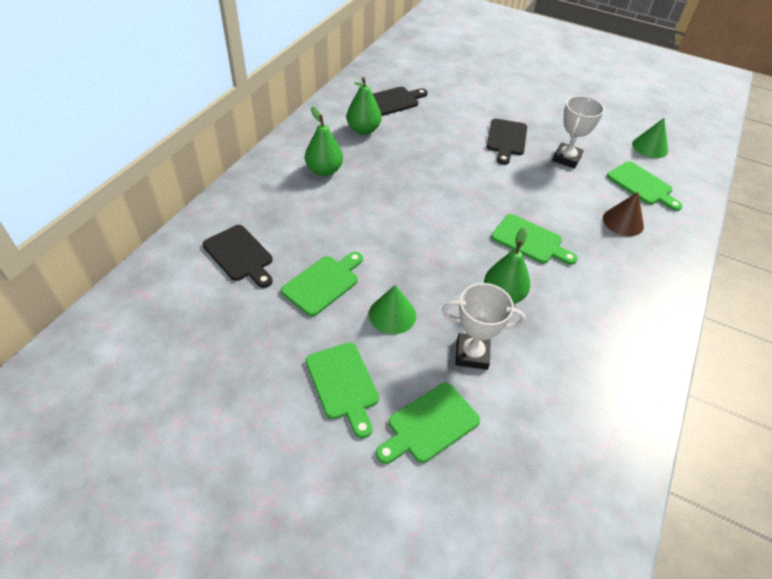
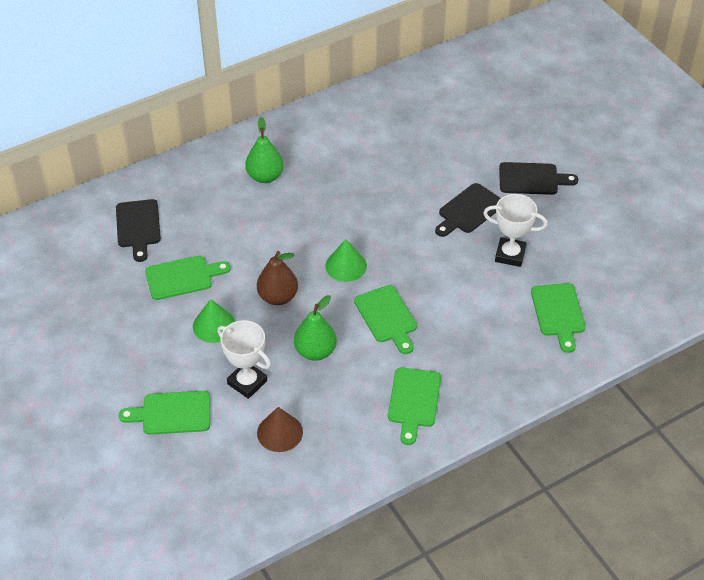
camera: 35 degrees right, 0 degrees up
green cutting board [306,342,379,438] -> green cutting board moved to [388,368,441,445]
green pear [347,77,382,135] -> none
black cutting board [373,87,428,116] -> black cutting board moved to [499,162,578,195]
white trophy [552,96,604,169] -> white trophy turned 45 degrees clockwise [483,194,547,267]
brown cone [603,192,644,236] -> brown cone moved to [257,407,303,452]
green cone [632,118,668,158] -> green cone moved to [325,239,367,282]
none -> brown pear [257,251,298,305]

